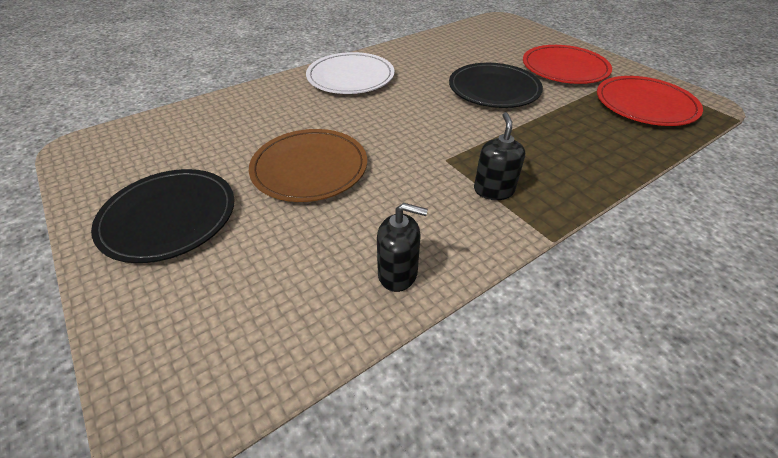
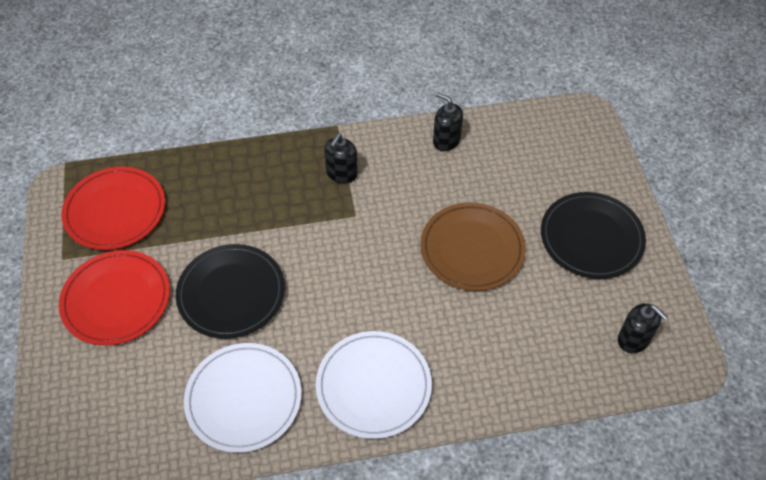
camera: 155 degrees left, 10 degrees up
none -> white plate [184,343,302,453]
none -> black soap dispenser [618,303,668,353]

